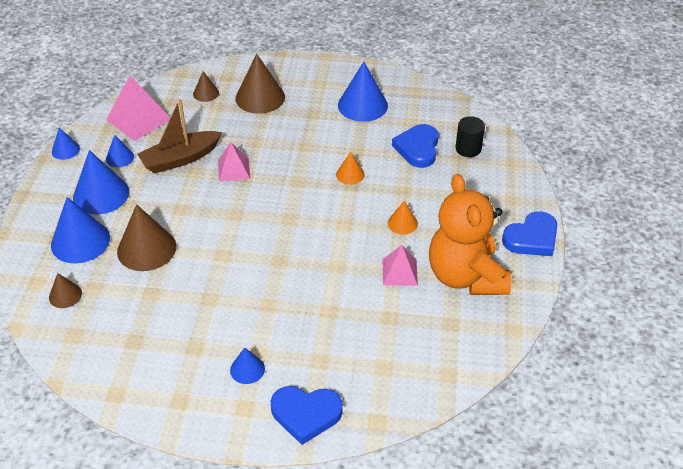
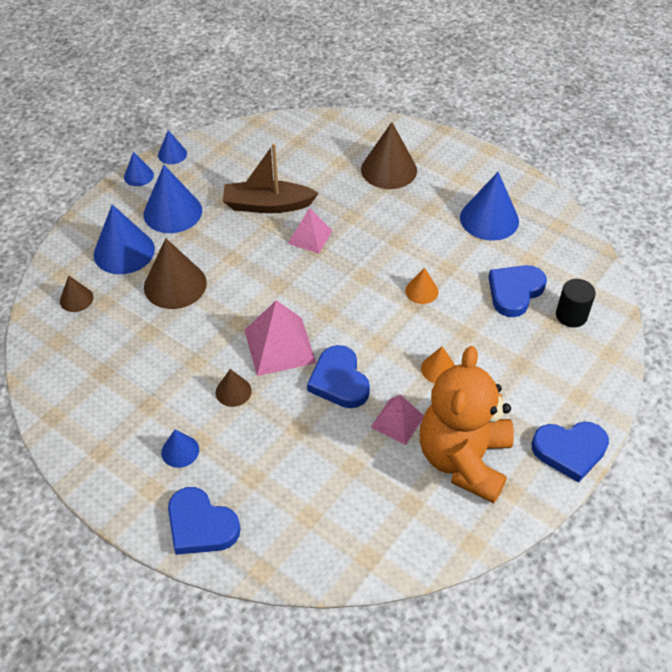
camera: 30 degrees right, 5 degrees up
blue cone [106,135,134,167] -> blue cone moved to [124,151,154,186]
pink pyramid [107,76,170,141] -> pink pyramid moved to [244,300,316,376]
brown cone [193,71,219,102] -> brown cone moved to [216,369,252,407]
none -> blue heart [307,345,370,408]

